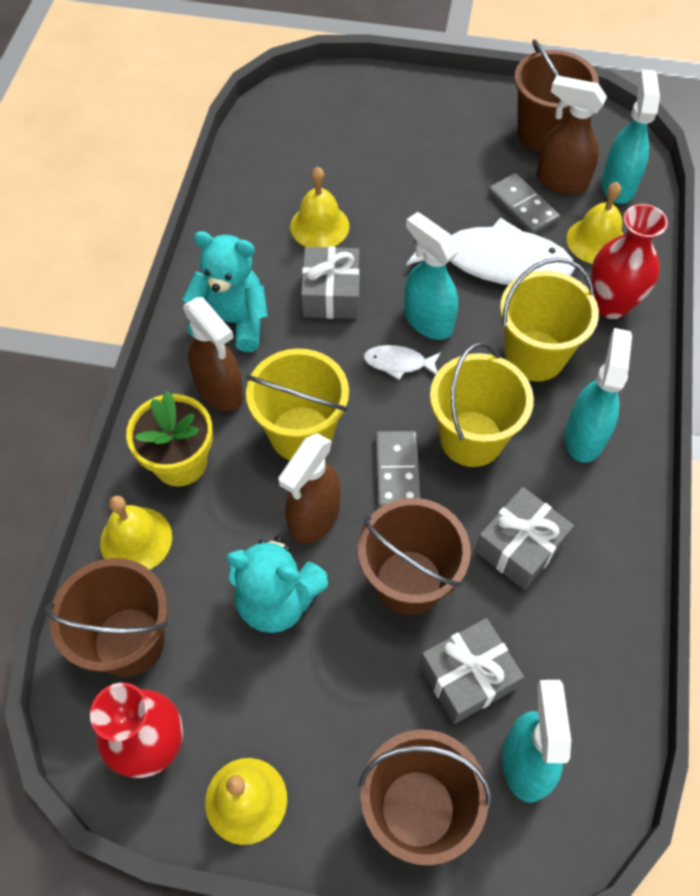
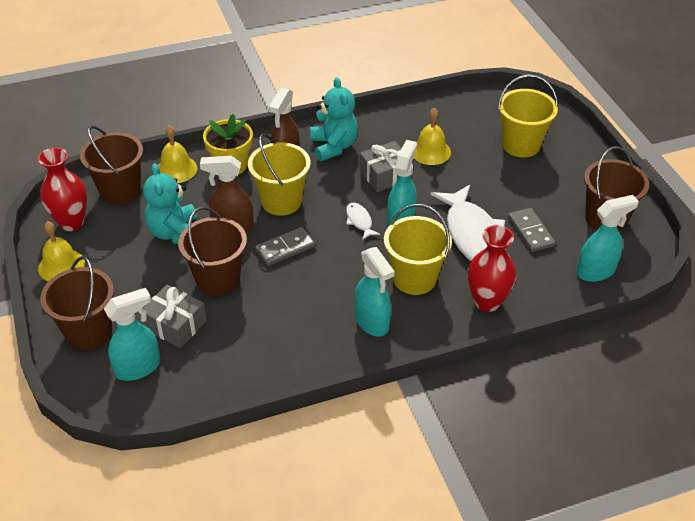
camera: 60 degrees right, 15 degrees down
yellow bucket [430,342,534,467] -> yellow bucket moved to [498,74,558,157]
grey gift [475,487,574,590] -> none
grey domino [489,173,560,234] -> grey domino turned 45 degrees counterclockwise [508,208,555,252]
brown spray bottle [536,75,607,194] -> none
turquoise spray bottle [565,328,632,463] -> turquoise spray bottle turned 75 degrees clockwise [355,247,395,336]
yellow bell [566,182,623,264] -> none

